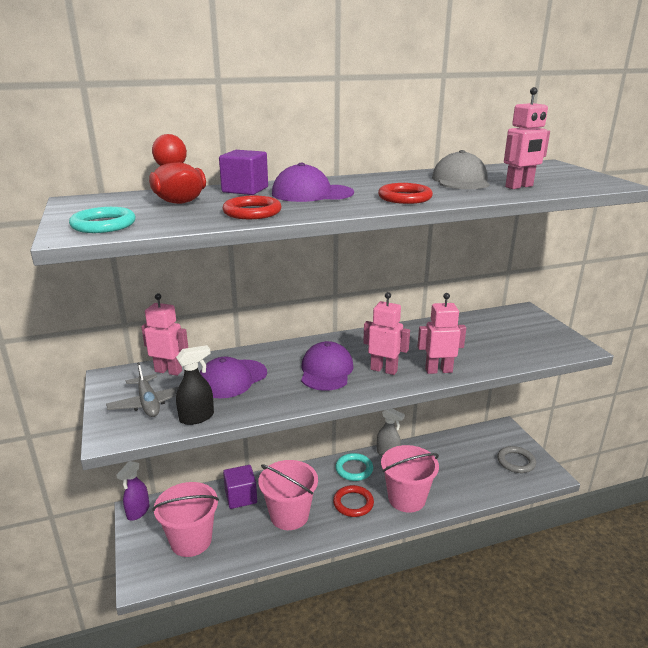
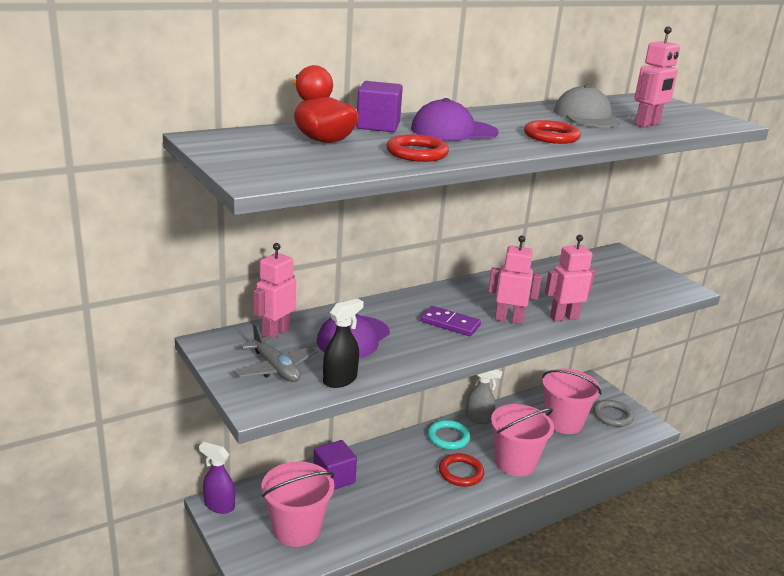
camera: 15 degrees left, 0 degrees up
turquoise ring [69,207,136,233] -> none
purple spray bottle [116,461,150,521] -> purple spray bottle turned 105 degrees clockwise [199,442,235,514]
pink robot [141,293,188,376] -> pink robot turned 60 degrees counterclockwise [253,243,296,338]
pink bucket [258,460,318,530] -> pink bucket moved to [542,368,602,434]
purple cap [301,341,354,391] -> purple domino [420,306,481,336]

